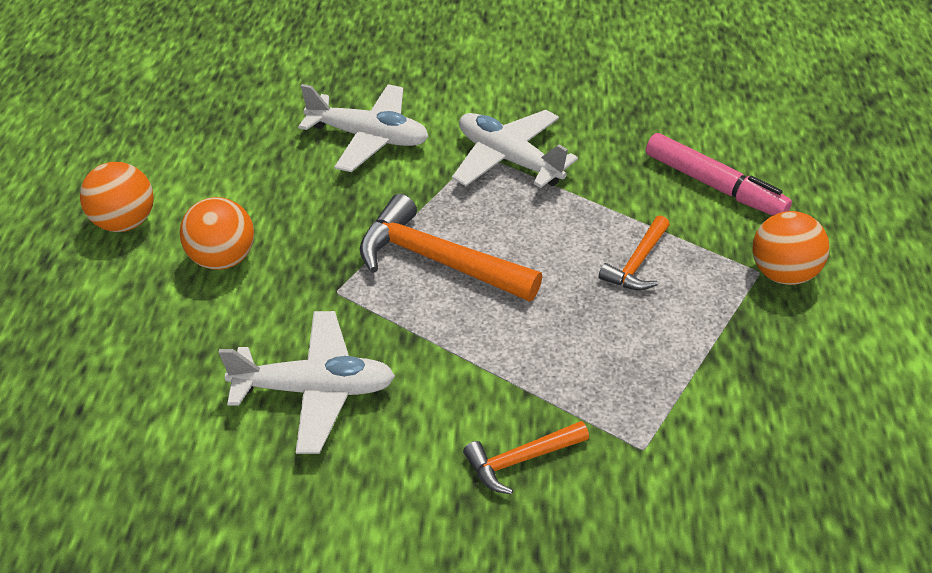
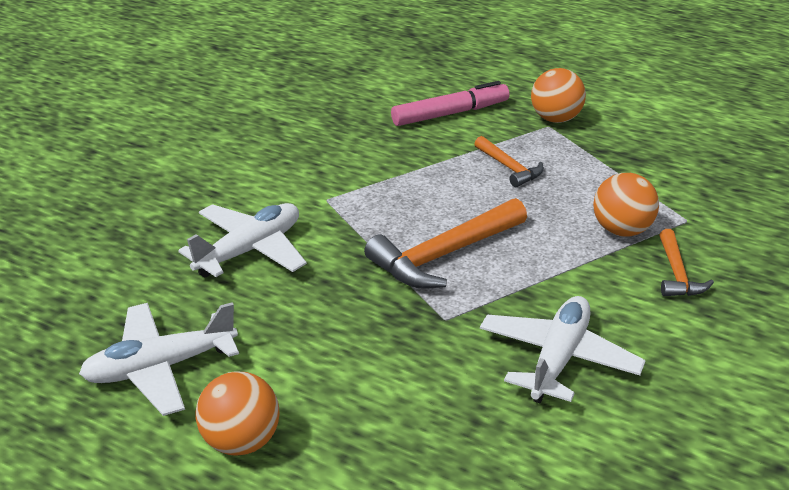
camera: 65 degrees left, 10 degrees down
orange ball [180,197,254,270] -> orange ball moved to [593,173,659,237]
white plane [452,110,578,188] -> white plane moved to [79,302,239,416]

